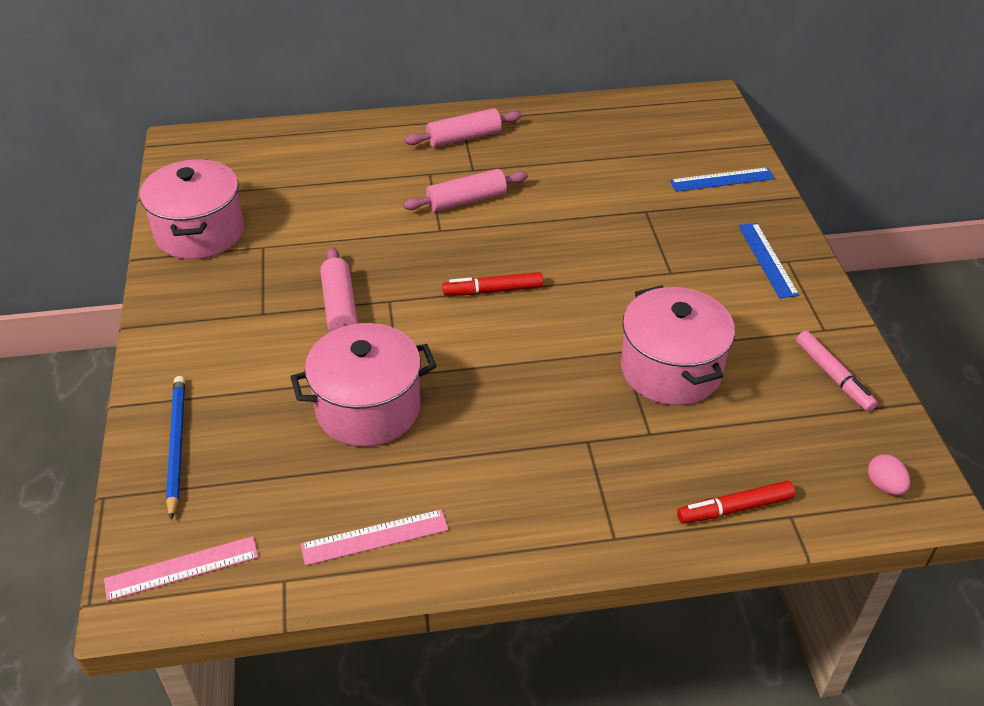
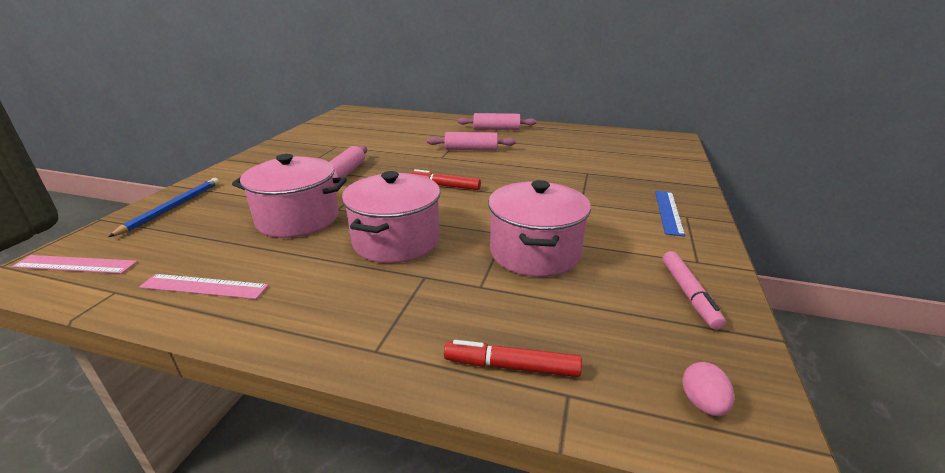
camera: 25 degrees right, 15 degrees down
pink pot [140,159,244,259] -> pink pot moved to [342,171,441,263]
blue ruler [670,167,775,192] -> none

